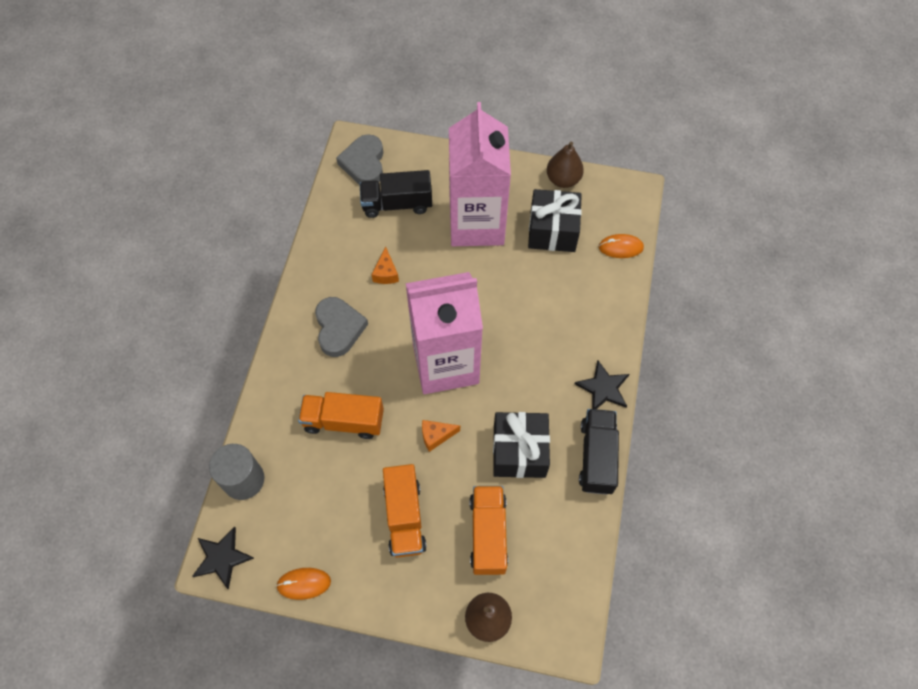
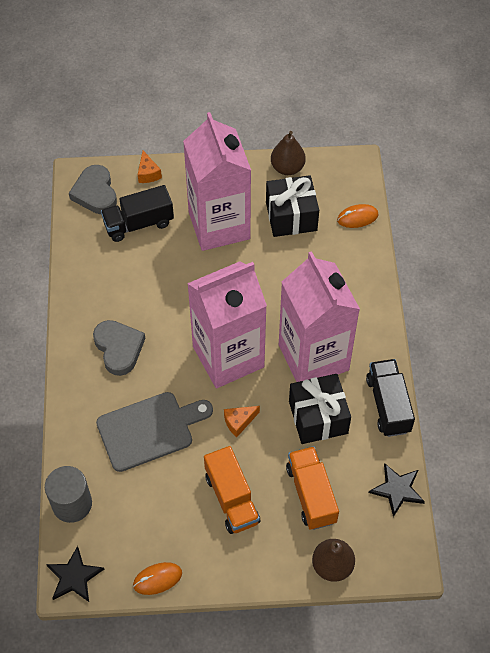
camera: 15 degrees left, 5 degrees down
orange truck [298,392,384,439] -> grey cutting board [96,392,213,472]
orange cheese [371,247,399,284] -> orange cheese moved to [138,151,162,183]
black star [575,361,629,409] -> black star moved to [369,463,425,517]
none -> pink carton [279,251,360,382]

